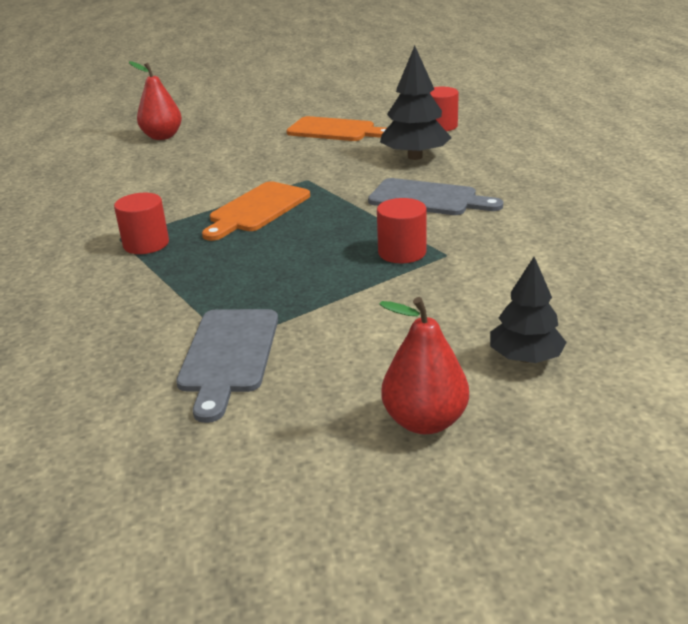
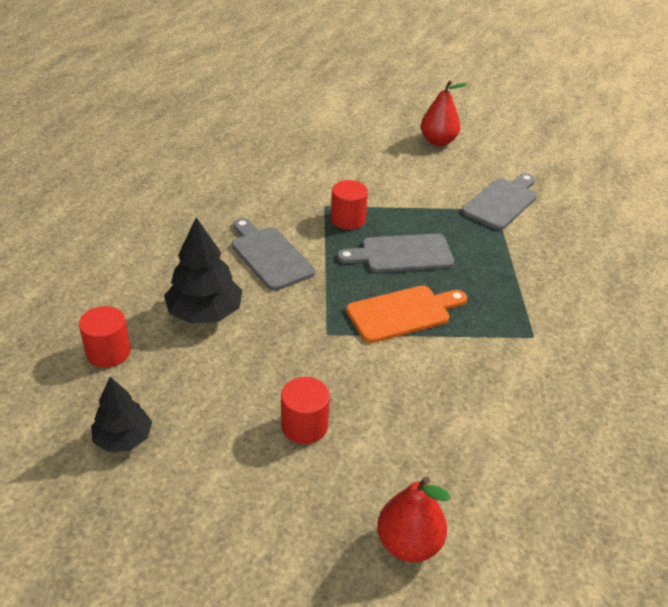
camera: 150 degrees left, 10 degrees up
red cylinder [114,193,169,254] -> red cylinder moved to [281,377,330,444]
orange cutting board [286,116,387,141] -> none
black tree [490,257,567,363] -> black tree moved to [91,377,152,452]
none -> grey cutting board [337,234,454,273]

